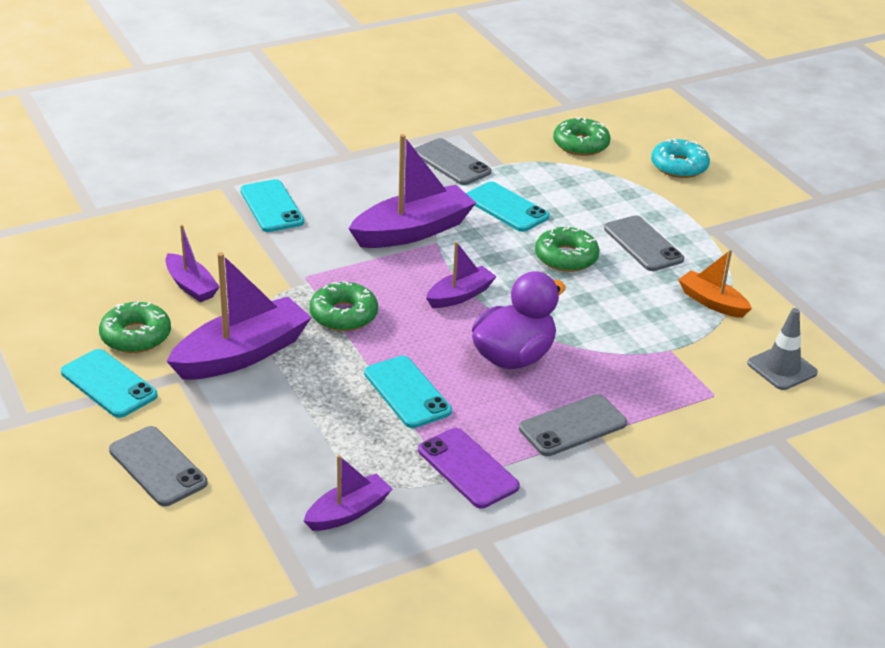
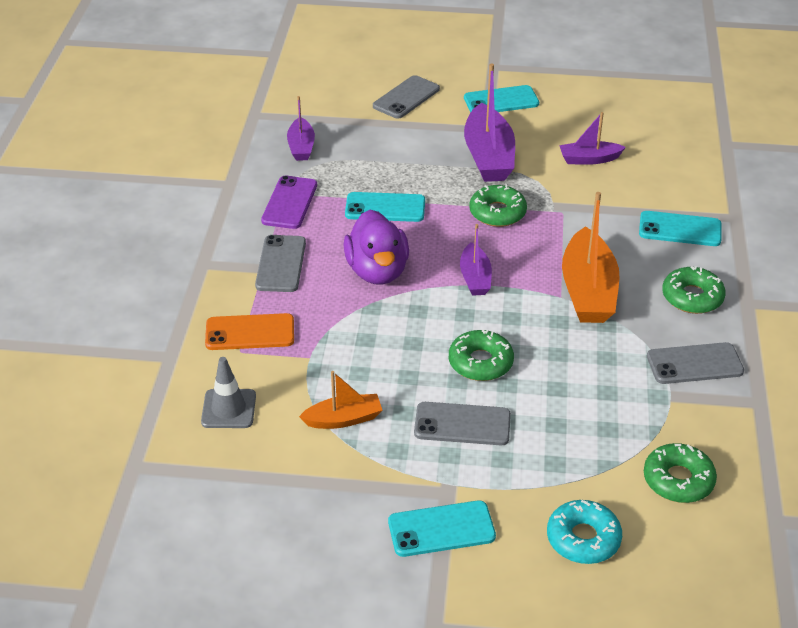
camera: 125 degrees right, 5 degrees up
green donut [99,301,171,353] -> green donut moved to [662,266,726,314]
grey phone [109,426,207,506] -> grey phone turned 45 degrees counterclockwise [373,75,440,119]
purple boat [349,134,476,248] -> orange boat [562,192,619,323]
purple phone [418,428,520,508] -> purple phone turned 75 degrees counterclockwise [261,176,317,229]
turquoise phone [466,182,549,232] -> turquoise phone moved to [388,500,496,557]
none -> orange phone [205,313,294,350]

